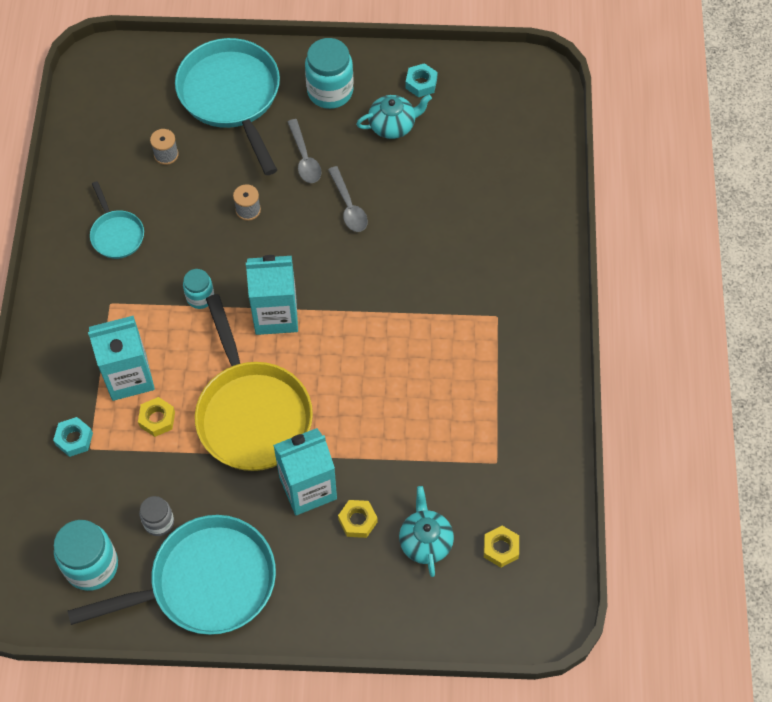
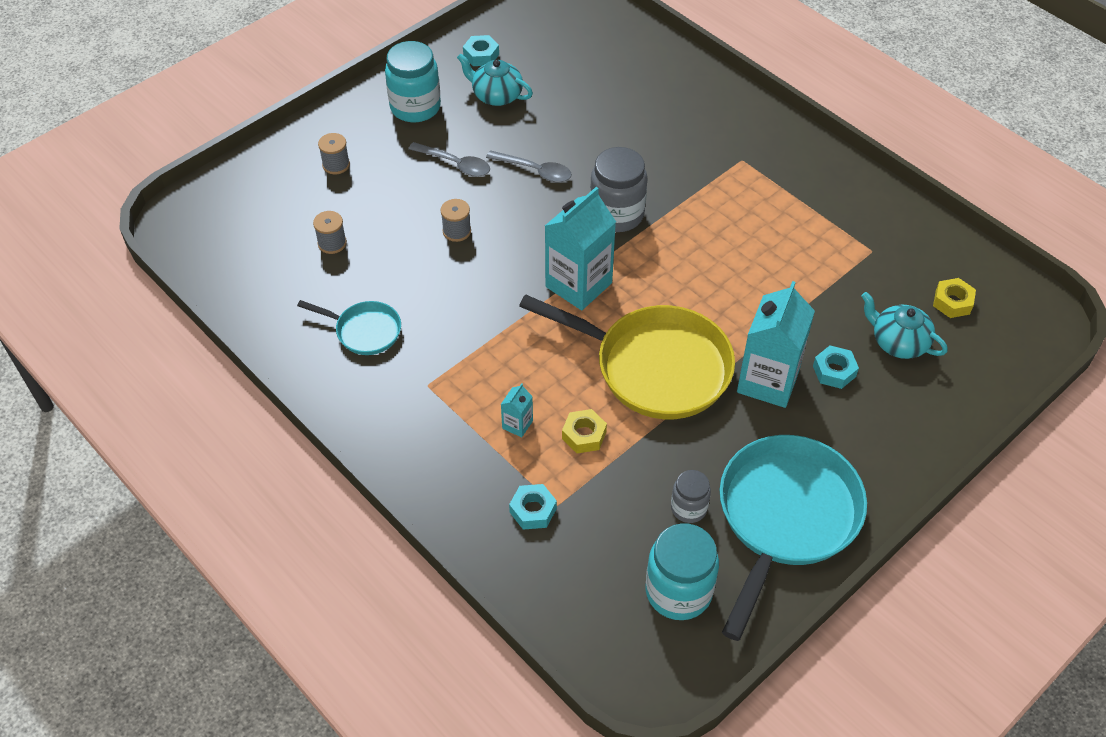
camera: 45 degrees left, 10 degrees down
turquoise carton [88,316,155,401] -> turquoise carton [501,383,533,437], size x0.44
turquoise pan [175,38,280,175] -> grey spool [318,133,350,174]
turquoise jar [183,269,214,309] -> none
yellow nut [338,500,378,538] -> turquoise nut [813,346,859,389]
turquoise teapot [356,94,432,139] -> turquoise teapot turned 90 degrees counterclockwise [457,54,533,106]
none -> grey jar [590,147,648,232]

